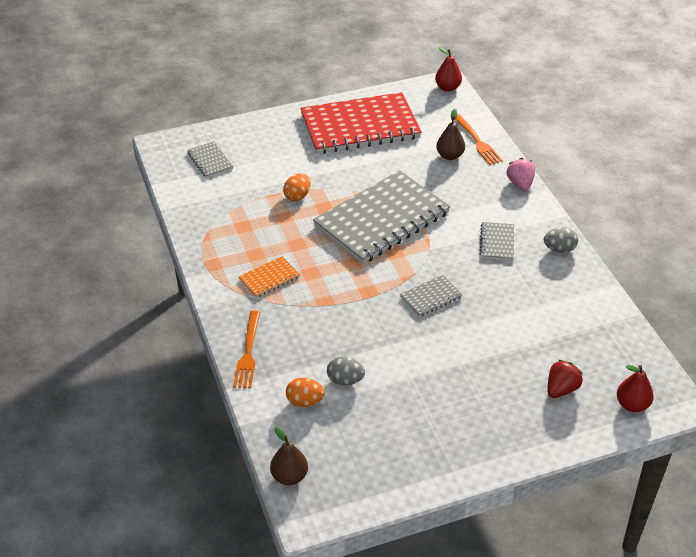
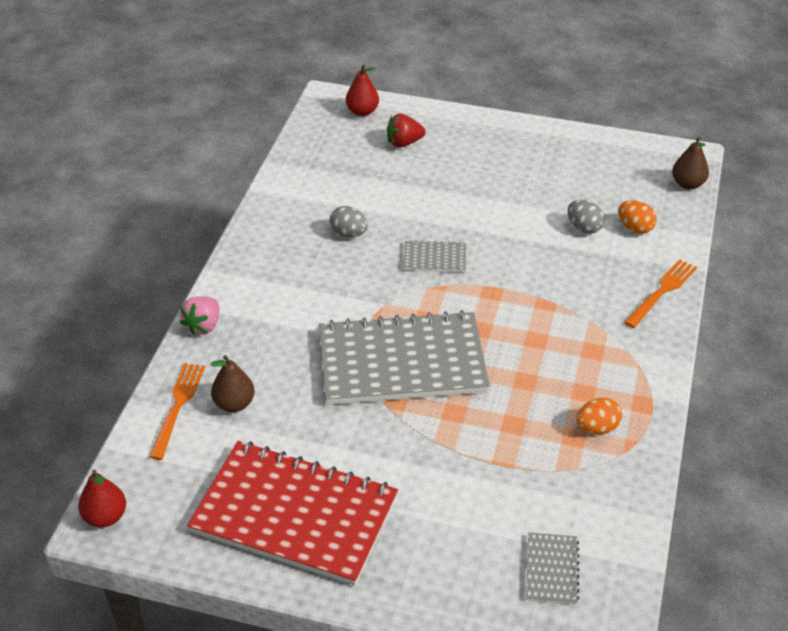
camera: 145 degrees left, 0 degrees up
orange notebook [239,256,300,298] -> none
orange egg [283,173,311,201] -> orange egg moved to [576,398,622,434]
grey notebook [480,222,514,260] -> none
grey egg [544,227,578,253] -> grey egg moved to [330,206,368,238]

